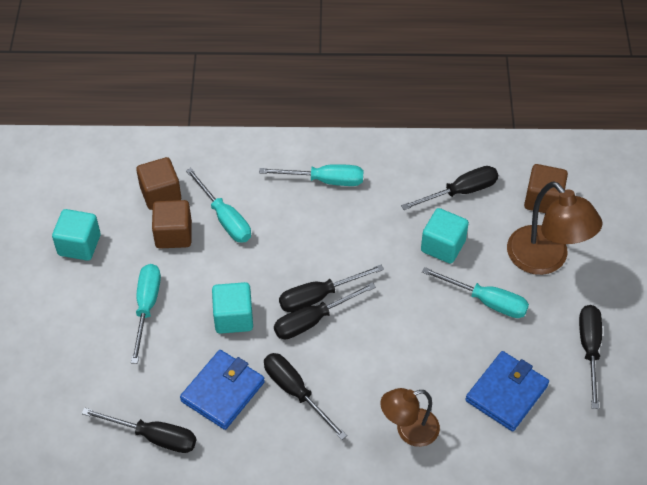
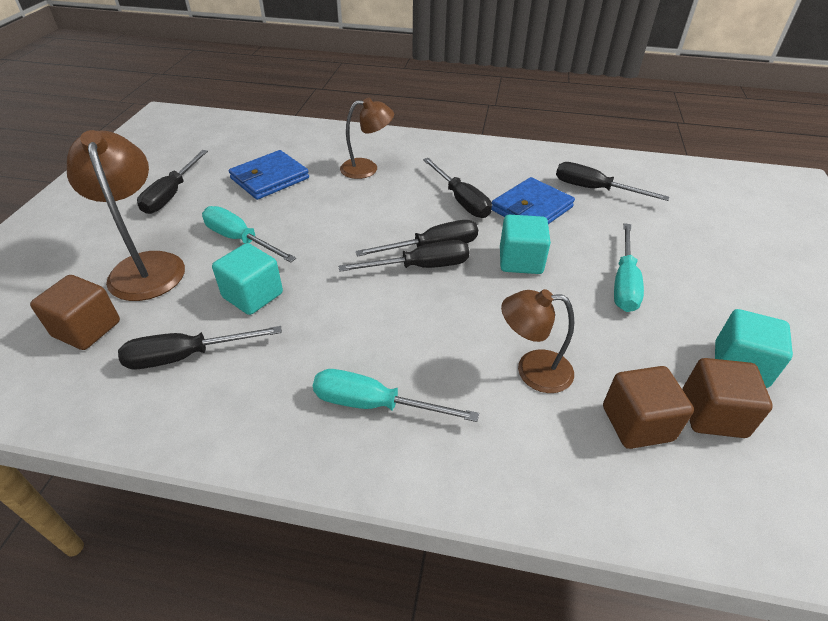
camera: 170 degrees left, 10 degrees down
brown cube [152,200,192,249] -> brown cube moved to [682,358,773,438]
turquoise screwdriver [186,168,251,243] -> brown lamp [501,289,575,393]

